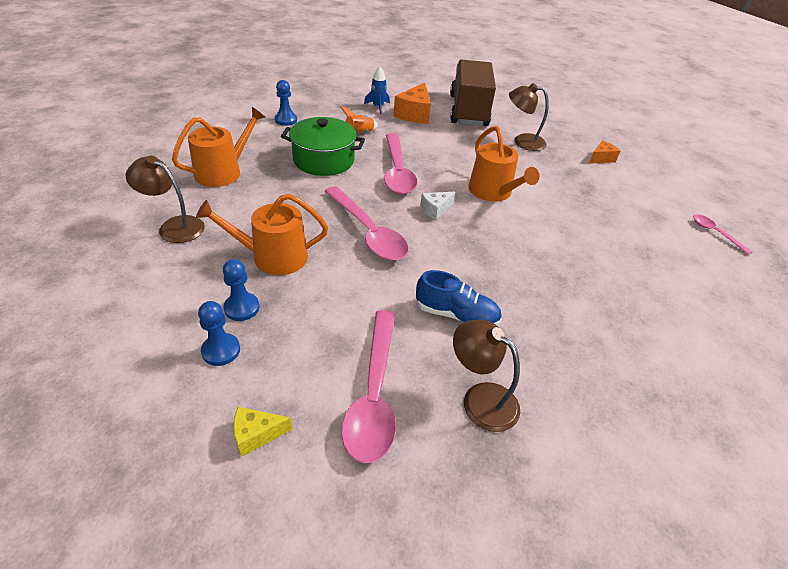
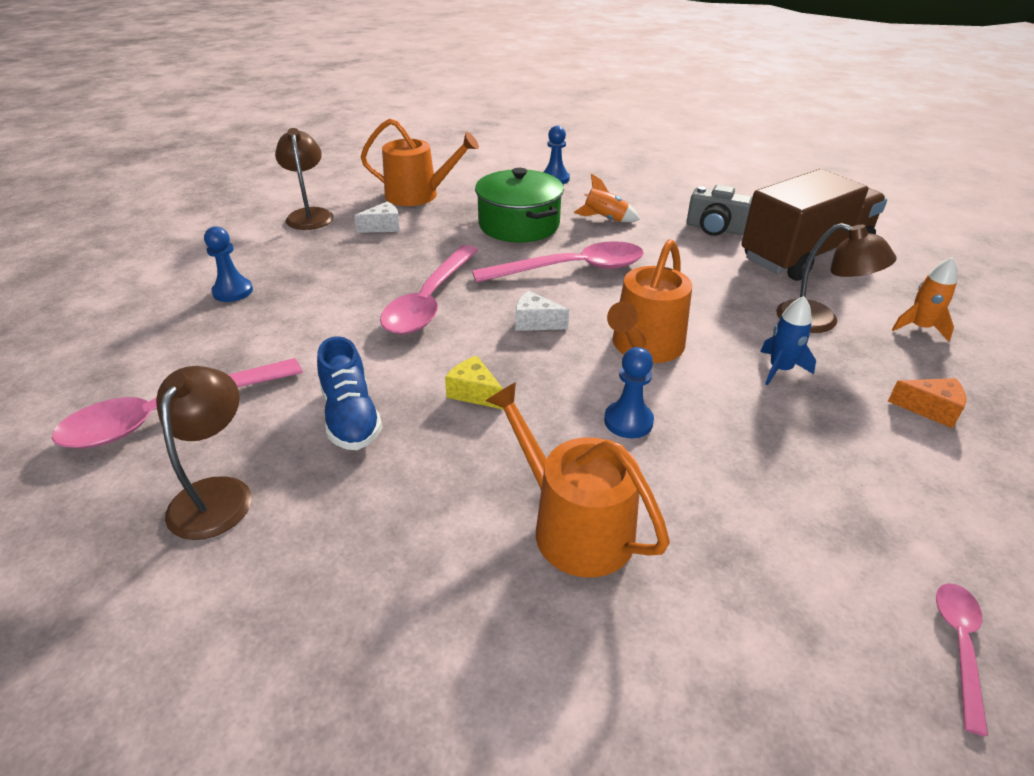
camera: 55 degrees right, 5 degrees down
orange watering can [196,194,328,275] -> orange watering can moved to [485,382,670,578]
blue pawn [198,301,240,366] -> blue pawn moved to [604,347,654,438]
yellow cheese [233,407,292,457] -> yellow cheese moved to [445,356,504,410]
blue rocket [364,67,390,114] -> blue rocket moved to [760,296,816,386]
pink spoon [384,133,417,194] -> pink spoon turned 150 degrees counterclockwise [472,241,644,283]
orange cheese [393,83,431,124] -> grey camera [687,185,752,236]
brown lamp [509,83,549,151] -> brown lamp turned 150 degrees clockwise [776,223,897,333]
none -> white cheese [354,202,400,233]
none -> orange rocket [892,257,957,342]

